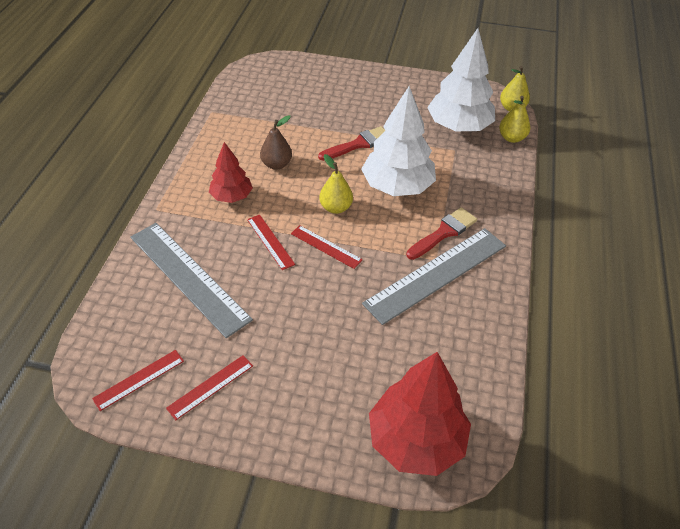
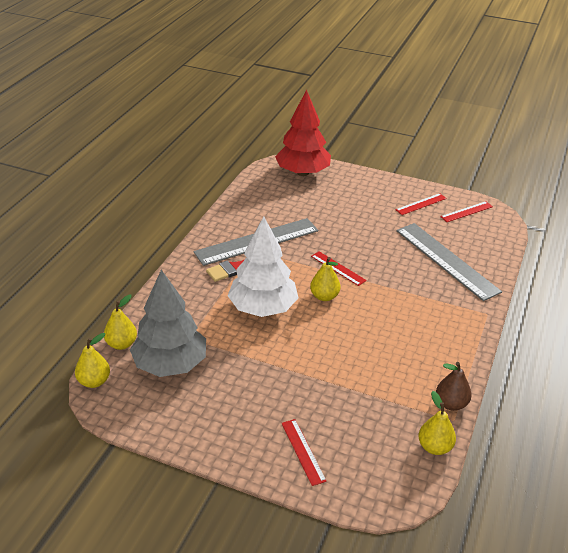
camera: 170 degrees left, 10 degrees down
red tree [209,142,253,203] -> none
red ruler [247,215,295,270] -> red ruler moved to [281,419,327,486]
brown pear [260,115,292,170] -> brown pear moved to [436,362,472,411]
red brush [318,126,386,161] -> none
white tree [427,28,495,132] -> grey tree [130,270,206,377]
none -> yellow pear [418,391,456,455]

